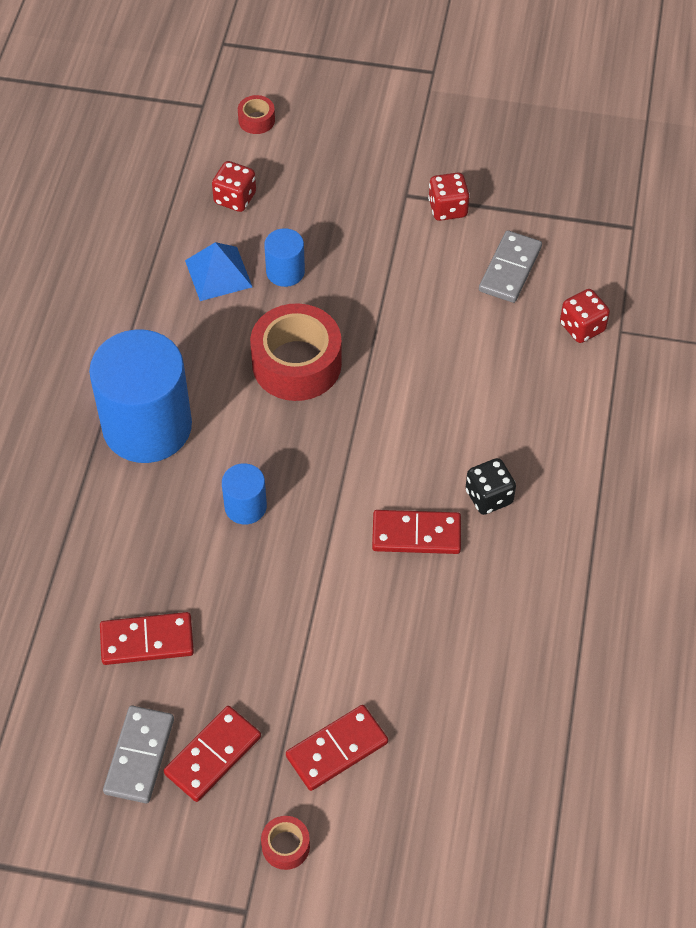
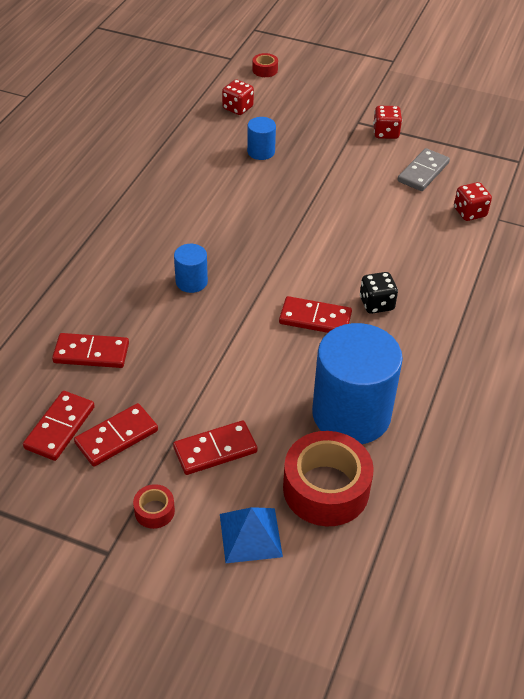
camera: 10 degrees right, 10 degrees down
blue cylinder [89,329,192,463] -> blue cylinder moved to [312,323,403,444]
grey domino [103,705,174,803] -> red domino [23,391,95,461]
blue pyramid [185,242,252,301] -> blue pyramid moved to [220,507,283,563]
red tape [250,303,342,401] -> red tape moved to [283,431,374,526]

